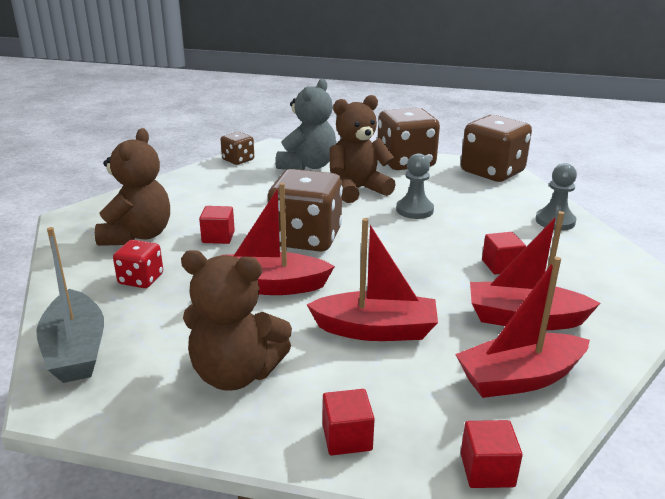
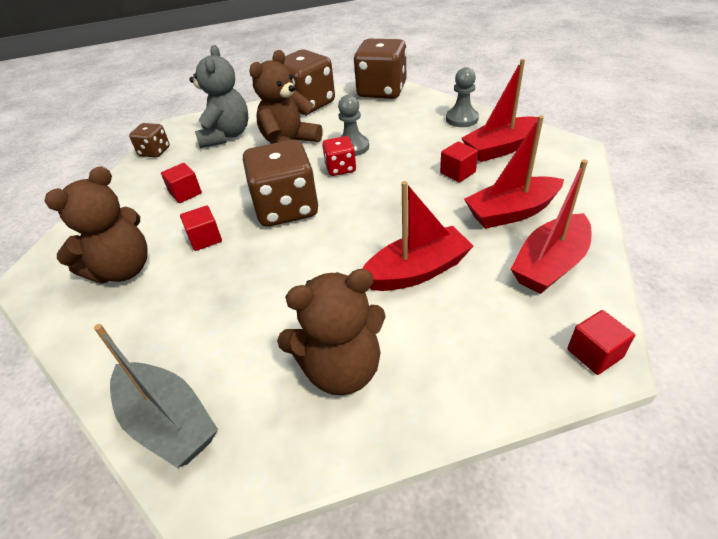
camera: 25 degrees left, 15 degrees up
brown teddy bear [95,128,170,246] -> brown teddy bear turned 60 degrees clockwise [44,166,148,284]
red dice [113,240,163,288] -> red dice moved to [322,136,356,176]
red boat [220,183,335,295] -> red boat moved to [461,59,538,162]
red cube [323,389,375,455] -> red cube moved to [161,163,202,203]

